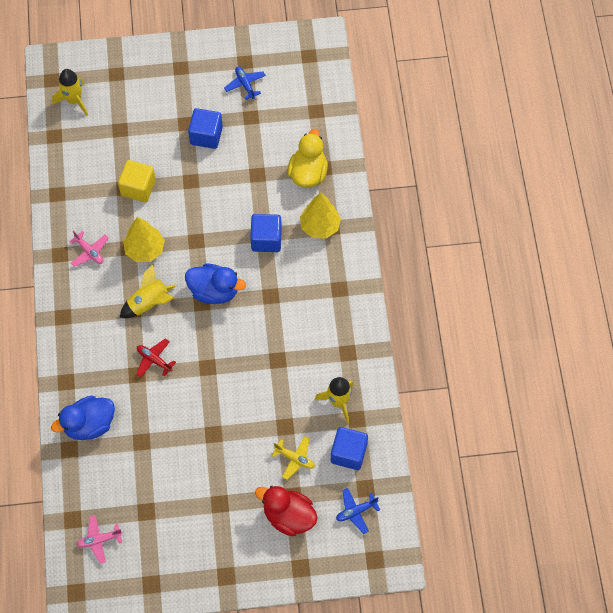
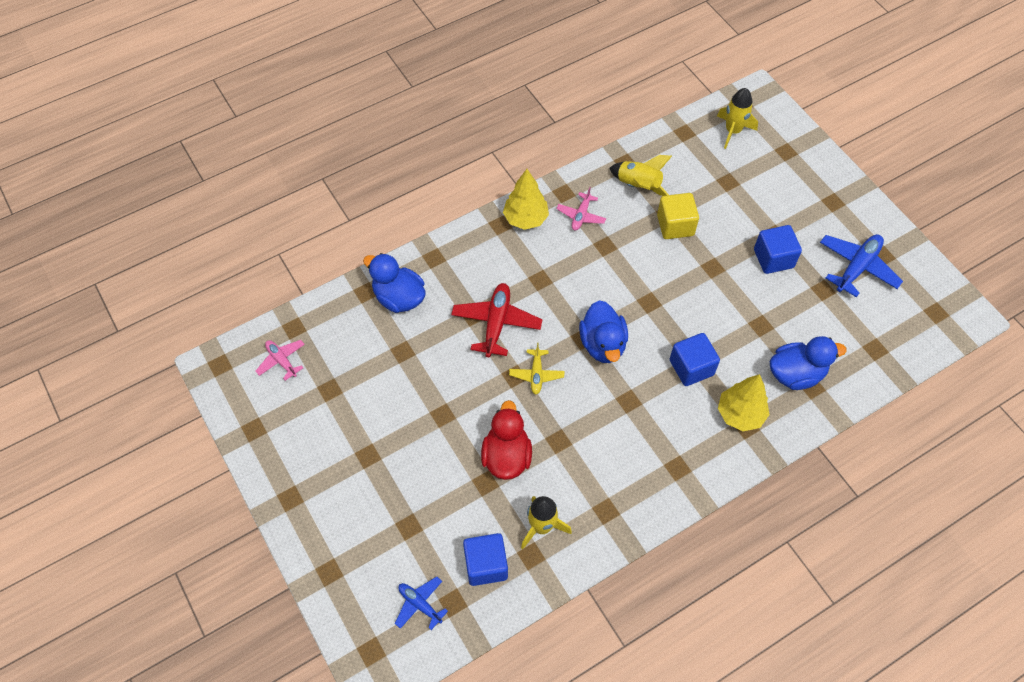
camera: 65 degrees right, 5 degrees down
yellow rocket [120,264,176,318] -> yellow rocket moved to [610,155,672,196]
yellow tree [123,217,165,262] -> yellow tree moved to [503,169,549,230]
red plane [136,338,176,377] -> red plane [451,283,543,357], size x1.69
blue plane [224,66,266,100] -> blue plane [820,234,903,297], size x1.69
red duck [255,486,318,536] -> red duck moved to [481,400,532,480]
yellow plane [272,436,315,480] -> yellow plane moved to [509,342,564,394]
yellow duck [287,129,328,187] -> blue duck [770,336,847,390]

